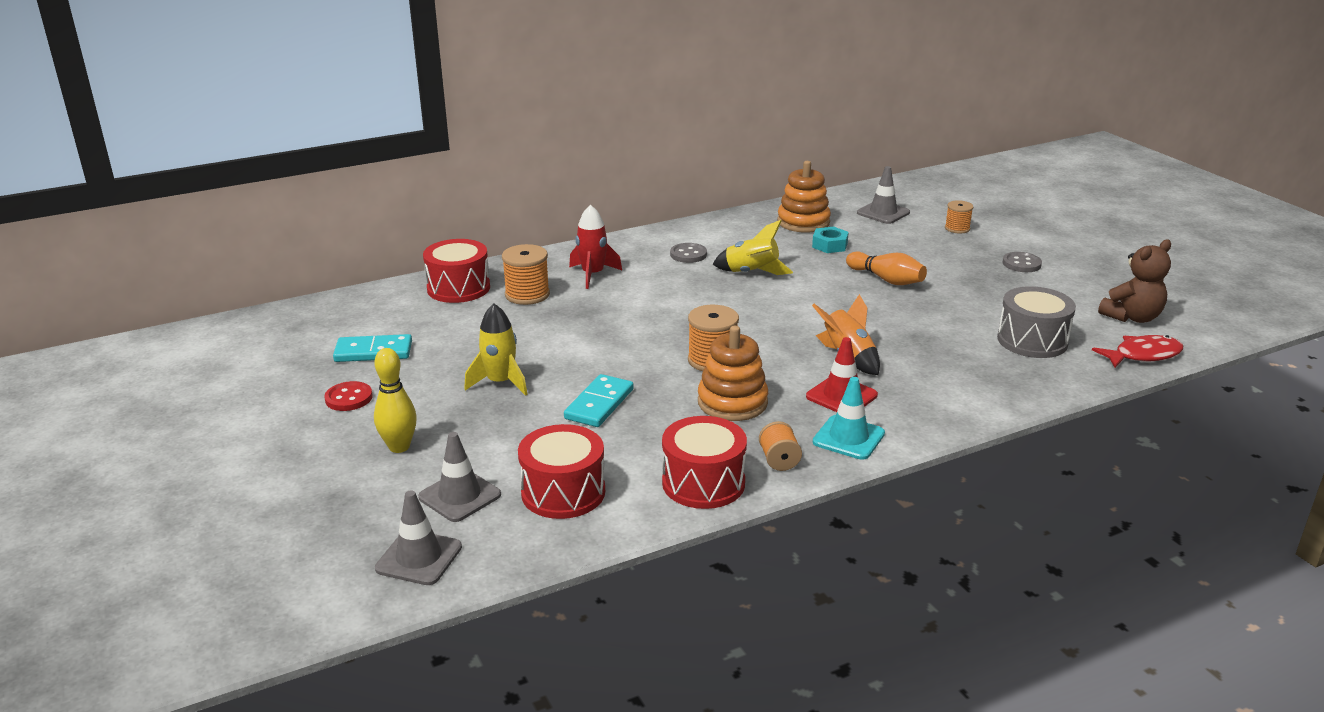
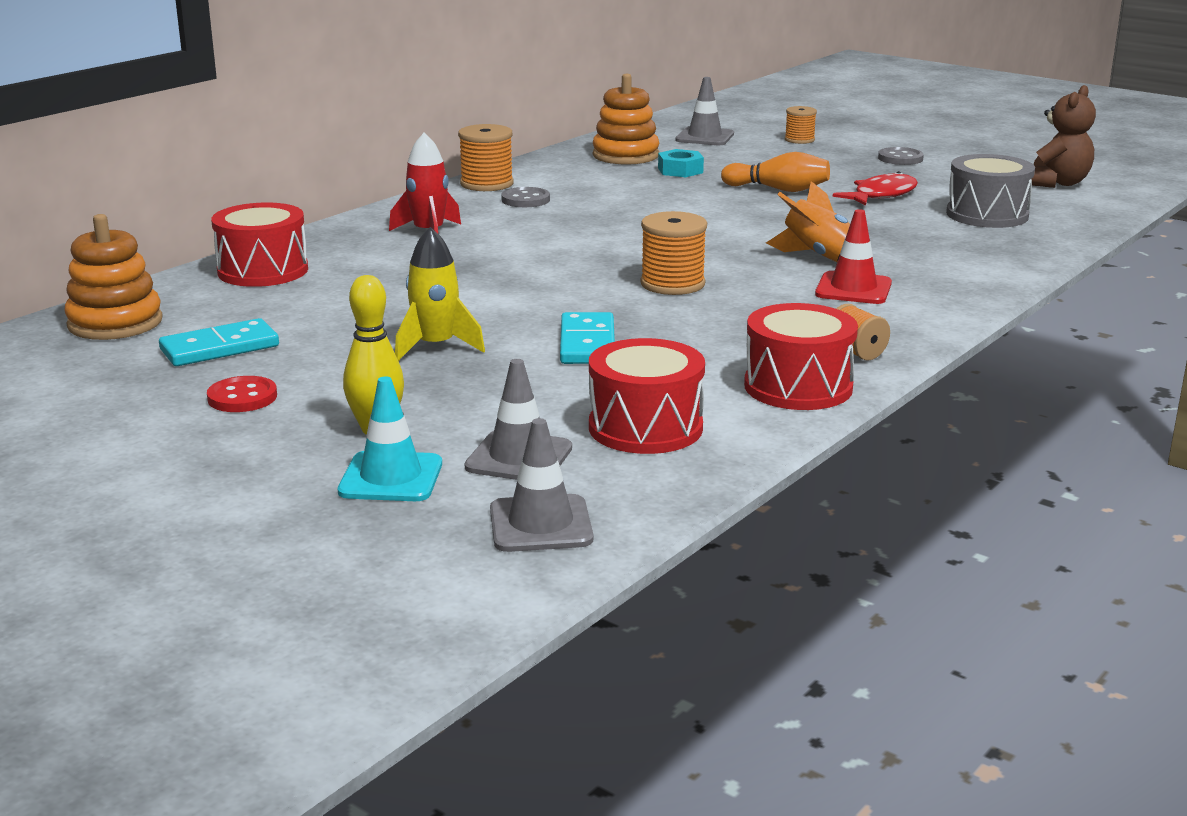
camera: 25 degrees left, 5 degrees down
orange spool [502,244,550,305] -> orange spool moved to [458,124,514,191]
orange stacking toy [698,326,768,421] -> orange stacking toy moved to [64,214,163,340]
yellow rocket [712,220,793,275] -> none
turquoise traffic cone [813,377,885,460] -> turquoise traffic cone moved to [338,377,442,501]
red fish [1092,335,1183,368] -> red fish moved to [833,171,918,206]

